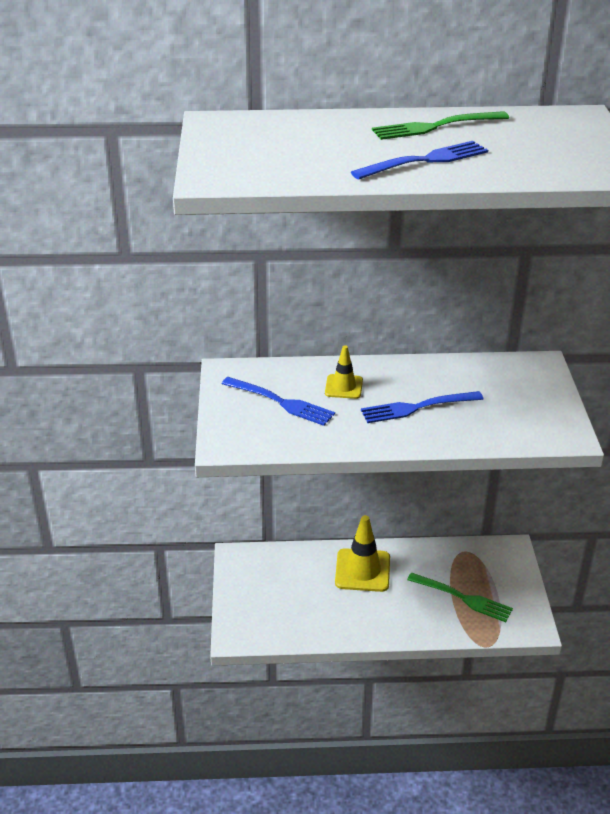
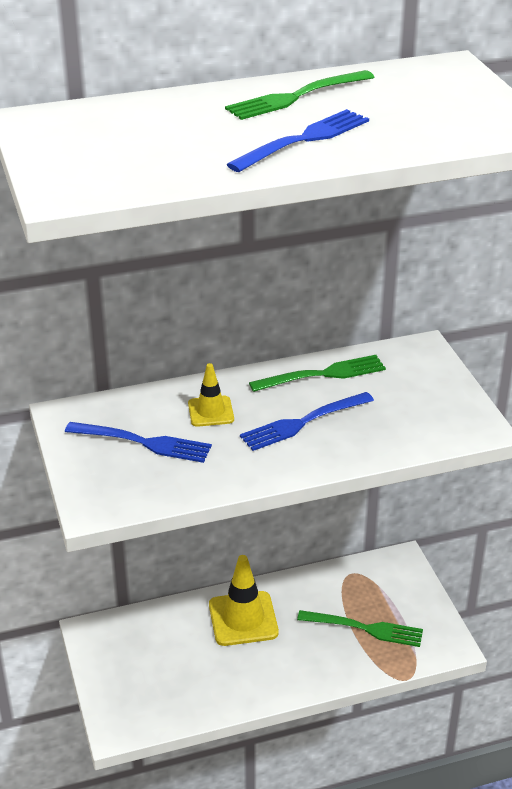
camera: 15 degrees left, 0 degrees up
none -> green fork [249,355,386,392]

